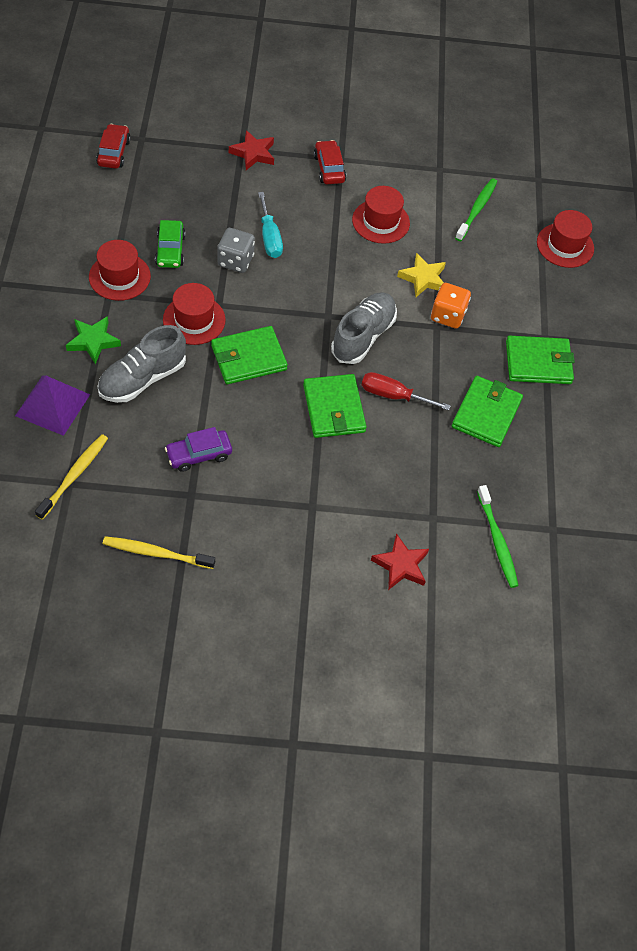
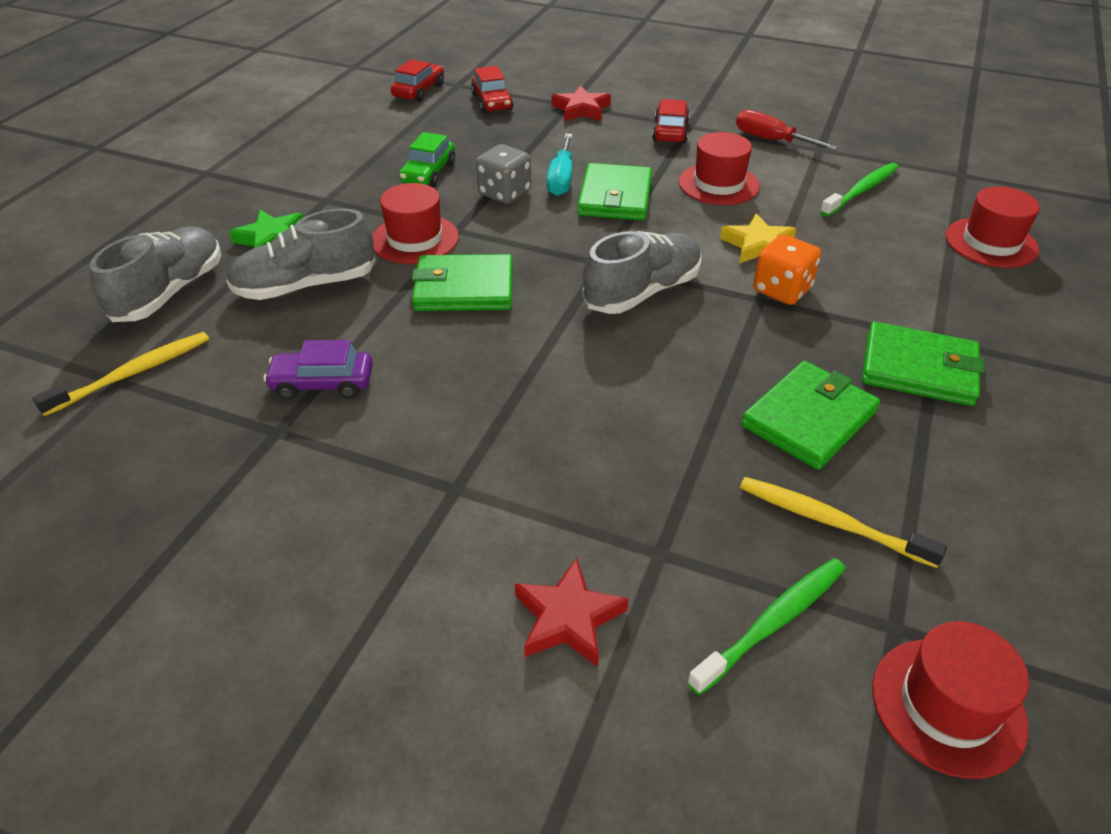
camera: 25 degrees right, 15 degrees down
purple pyramid [15,375,90,436] -> grey shoe [90,227,221,322]
red hat [89,240,151,301] -> red hat moved to [872,621,1029,779]
yellow toothbrush [103,536,215,569] -> yellow toothbrush moved to [740,477,947,568]
green wallet [303,374,367,438] -> green wallet moved to [577,163,652,220]
red screwdriver [362,372,451,411] -> red screwdriver moved to [736,110,838,151]
green toothbrush [477,485,519,588] -> green toothbrush turned 135 degrees counterclockwise [687,558,846,695]
none -> red car [471,66,514,113]

